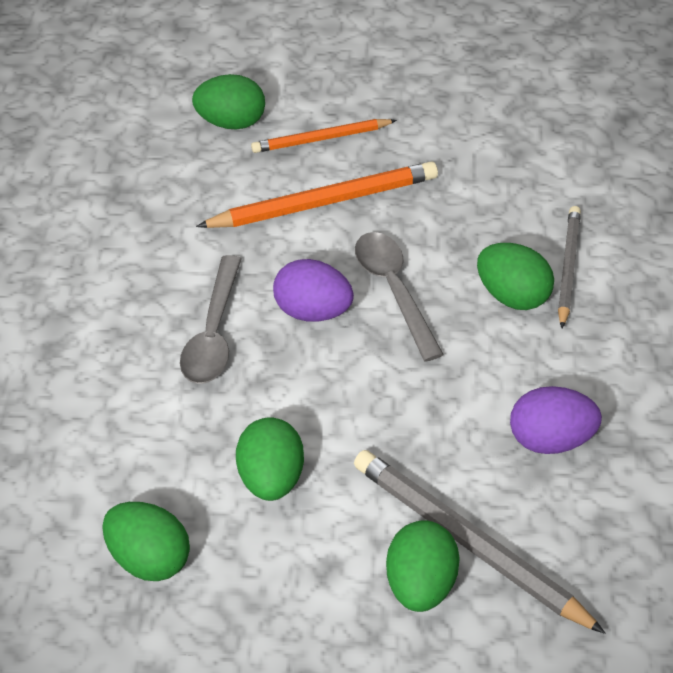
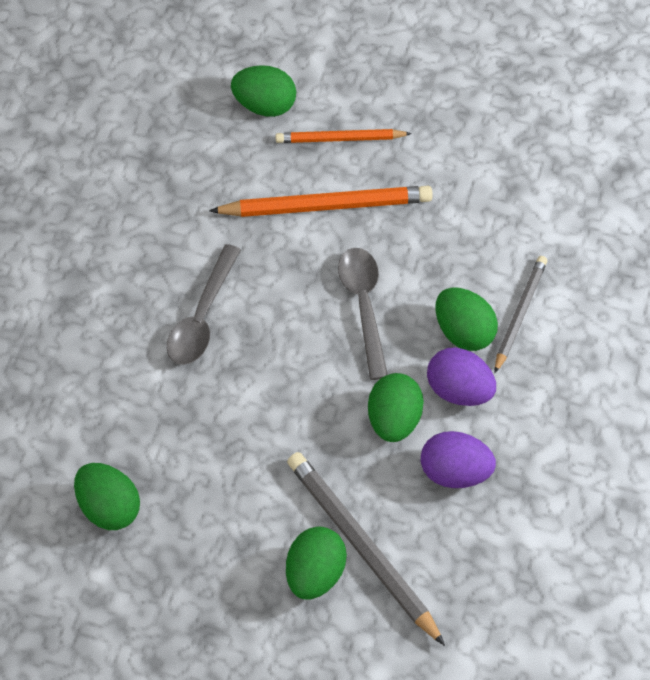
camera: 10 degrees right, 10 degrees up
green egg [236,417,304,501] -> green egg moved to [368,373,424,442]
purple egg [273,259,354,322] -> purple egg moved to [427,347,496,406]

